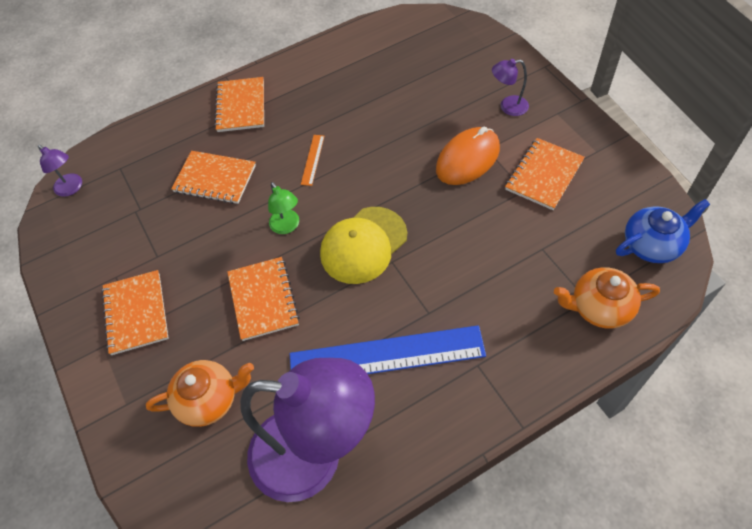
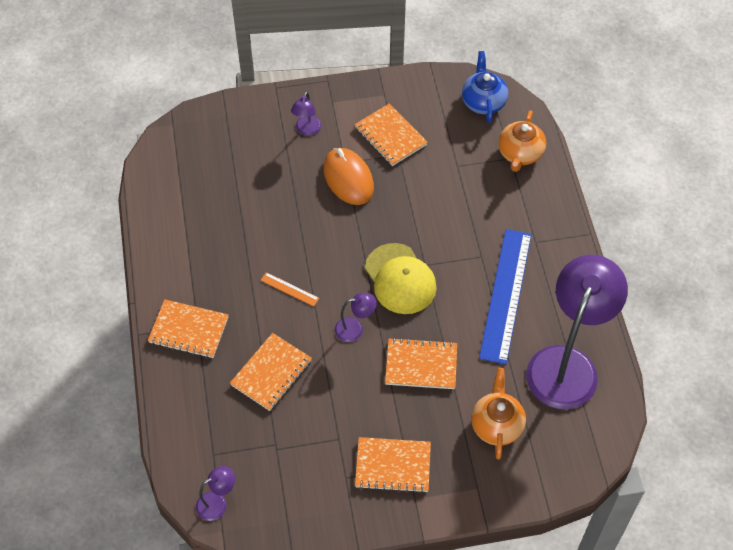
camera: 75 degrees left, 0 degrees up
green lamp [268,182,299,234] -> purple lamp [335,293,377,342]

